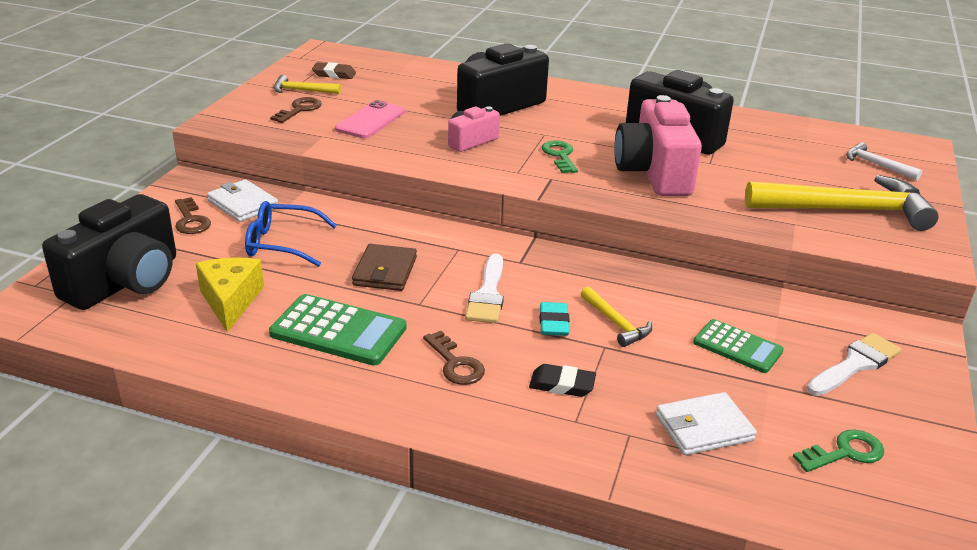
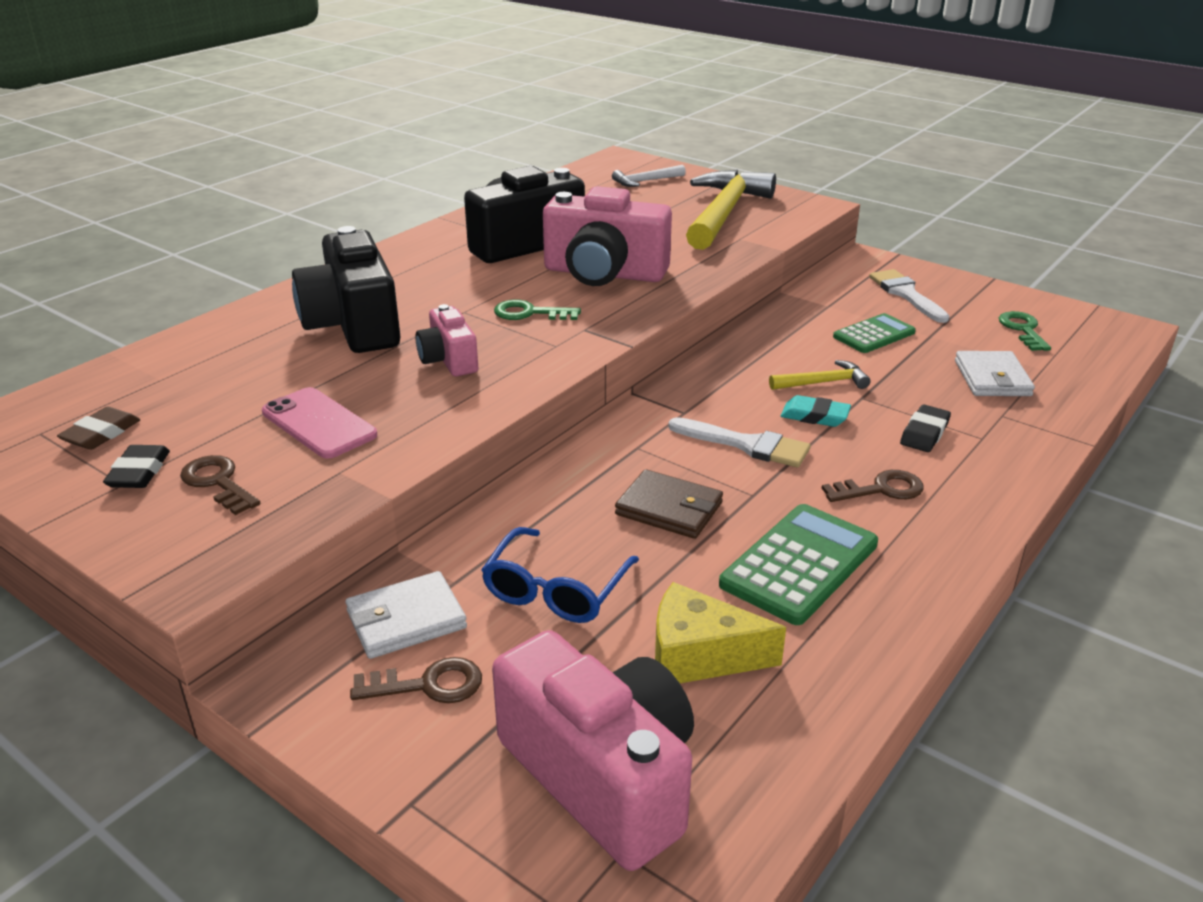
camera: 70 degrees left, 0 degrees up
black camera [42,194,176,310] -> pink camera [492,630,694,871]
yellow hammer [274,75,341,94] -> black eraser [103,445,170,488]

